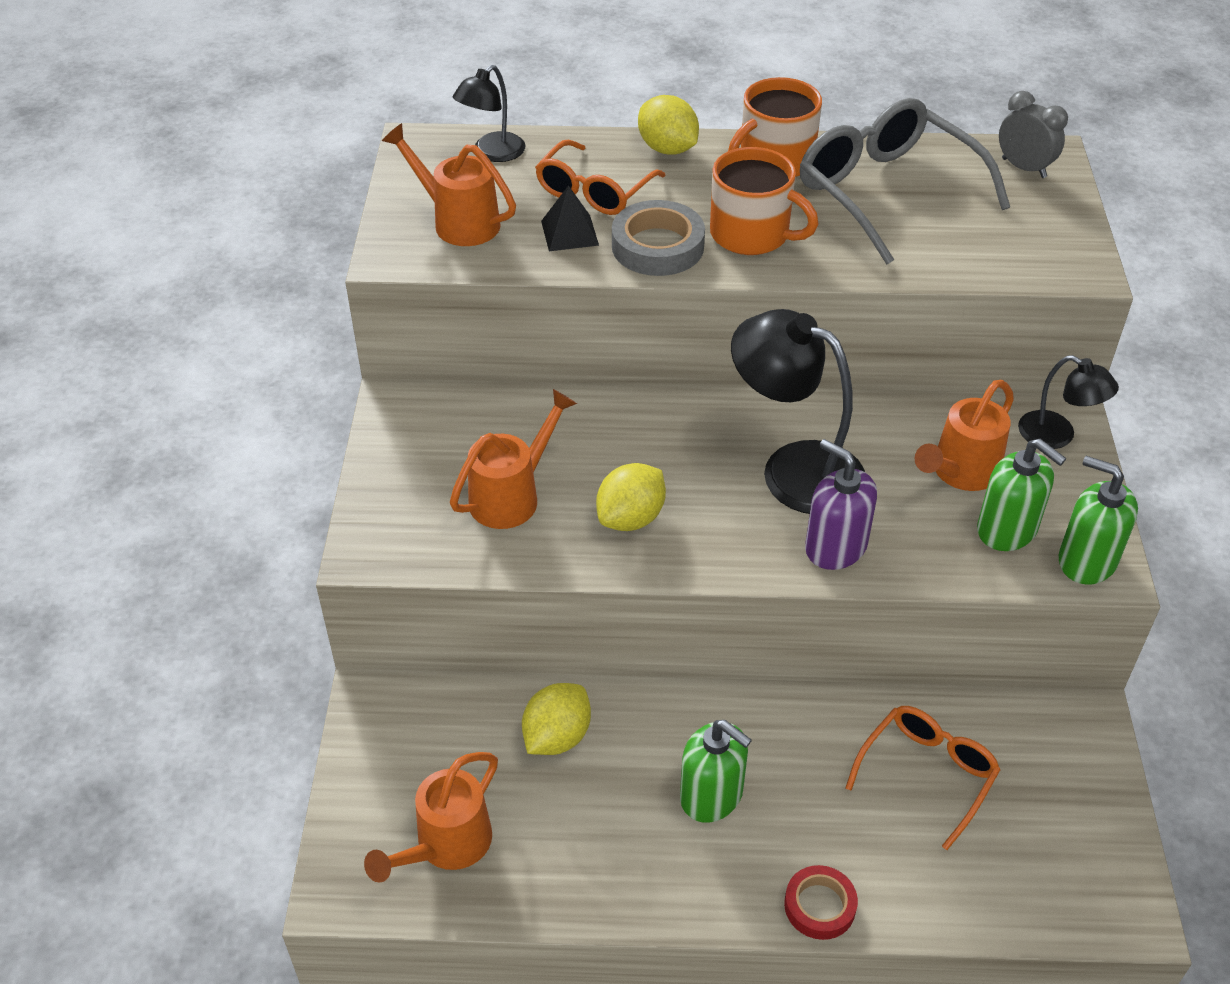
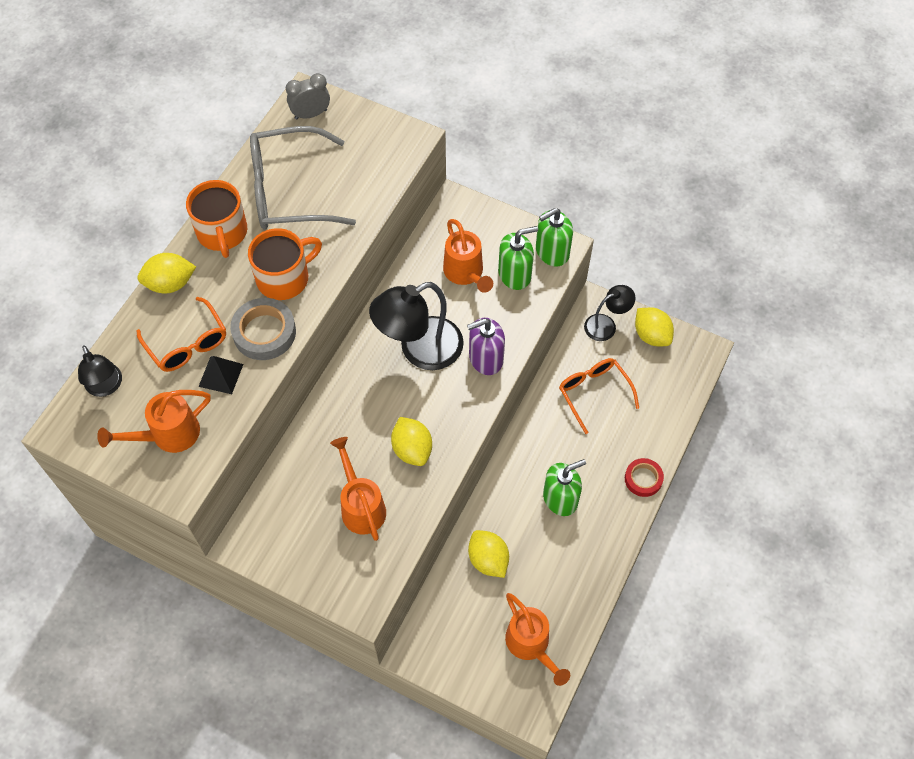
camera: 65 degrees left, 15 degrees up
black lamp [1018,355,1119,449] -> black lamp moved to [584,285,635,341]
none -> yellow lemon [635,308,674,346]

